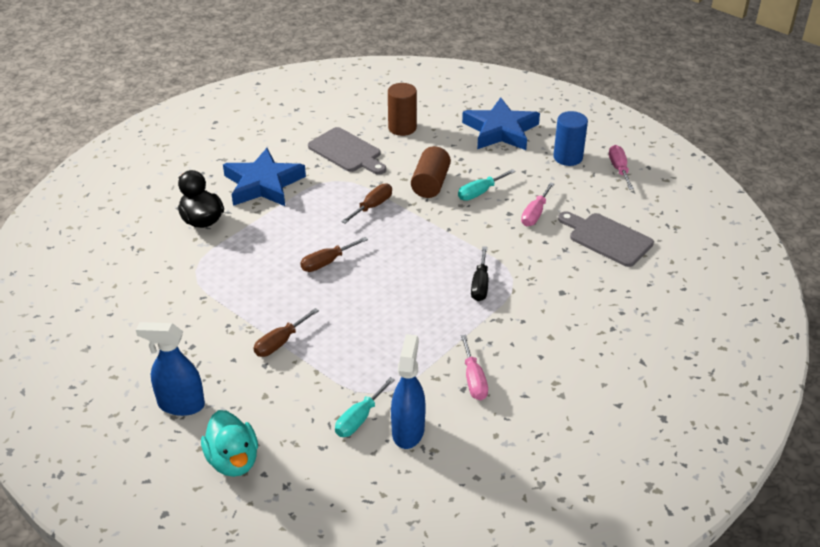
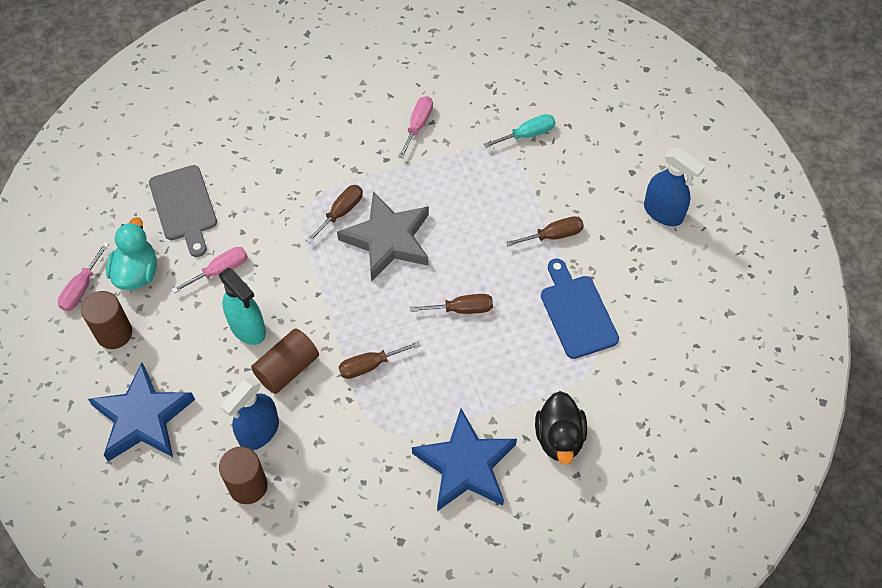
camera: 150 degrees left, 20 degrees up
turquoise duck [201,410,258,477] -> turquoise duck moved to [106,217,157,290]
grey cutting board [308,127,386,175] -> none
blue spray bottle [391,334,426,449] -> blue spray bottle moved to [220,377,279,450]
turquoise screwdriver [458,169,516,201] -> turquoise spray bottle [219,268,266,345]
black screwdriver [471,246,488,301] -> brown screwdriver [306,185,363,243]
blue cylinder [553,111,588,166] -> brown cylinder [81,291,132,349]
none -> grey star [337,191,429,282]
none -> blue cutting board [541,259,619,359]

